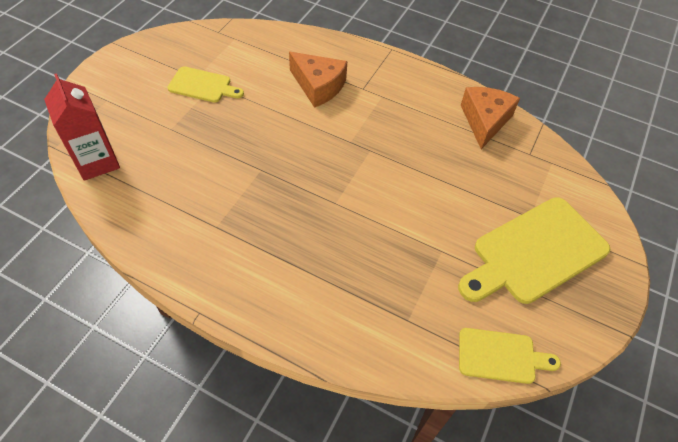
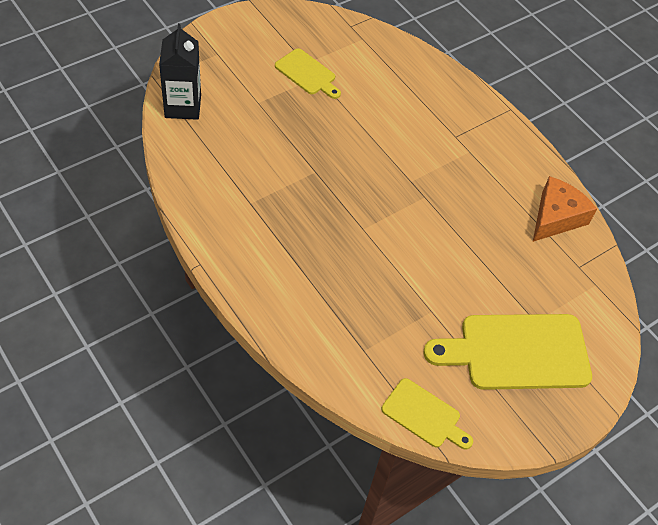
camera: 25 degrees right, 0 degrees up
red carton [44,73,120,181] -> black carton [159,23,201,120]
orange cheese [289,52,347,108] -> none

